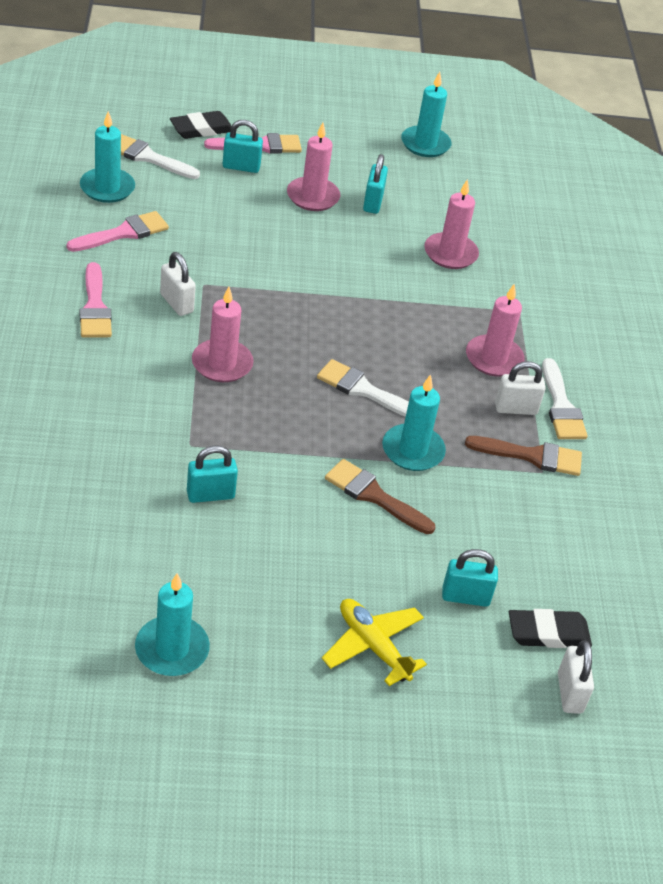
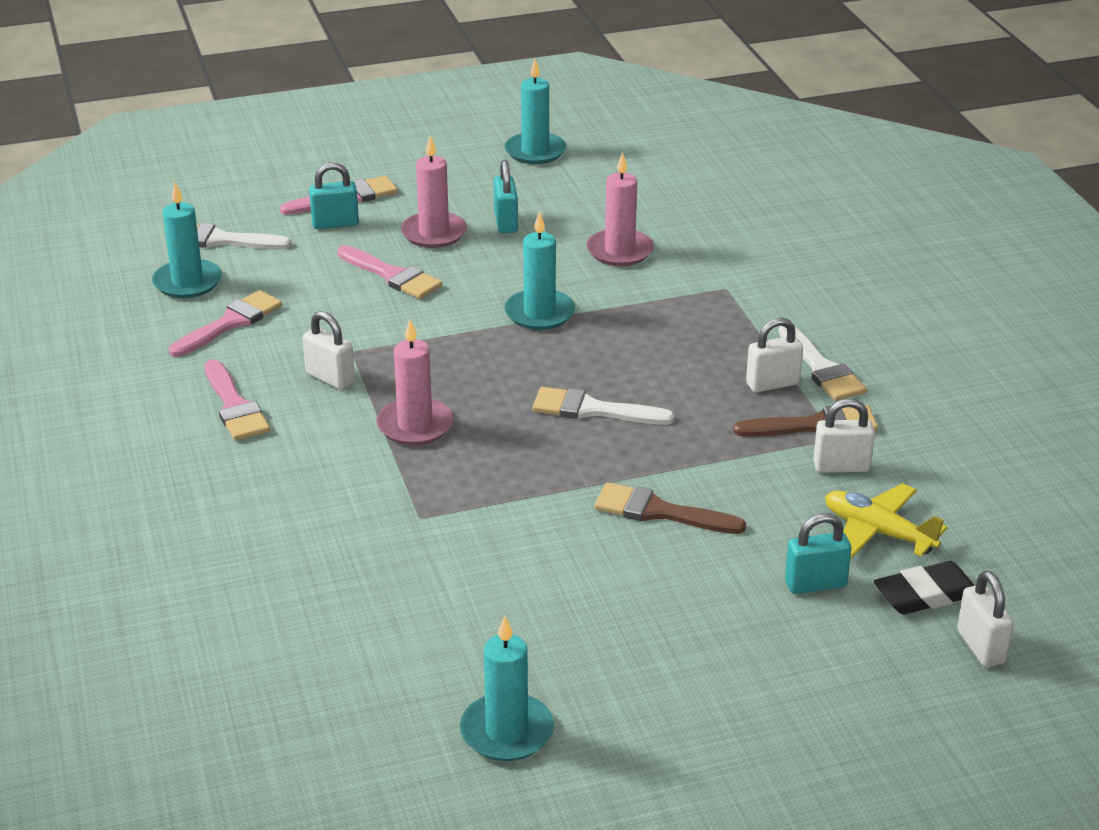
camera: 10 degrees left, 10 degrees down
black eraser [170,111,232,139] -> none
turquoise padlock [187,445,238,503] -> none
yellow plane [322,599,427,686] -> yellow plane moved to [825,483,947,559]
turquoise candle [382,374,446,471] -> turquoise candle moved to [504,211,575,330]
pink candle [466,284,525,377] -> none
none -> pink brush [337,245,442,299]
none -> white padlock [813,399,875,473]

